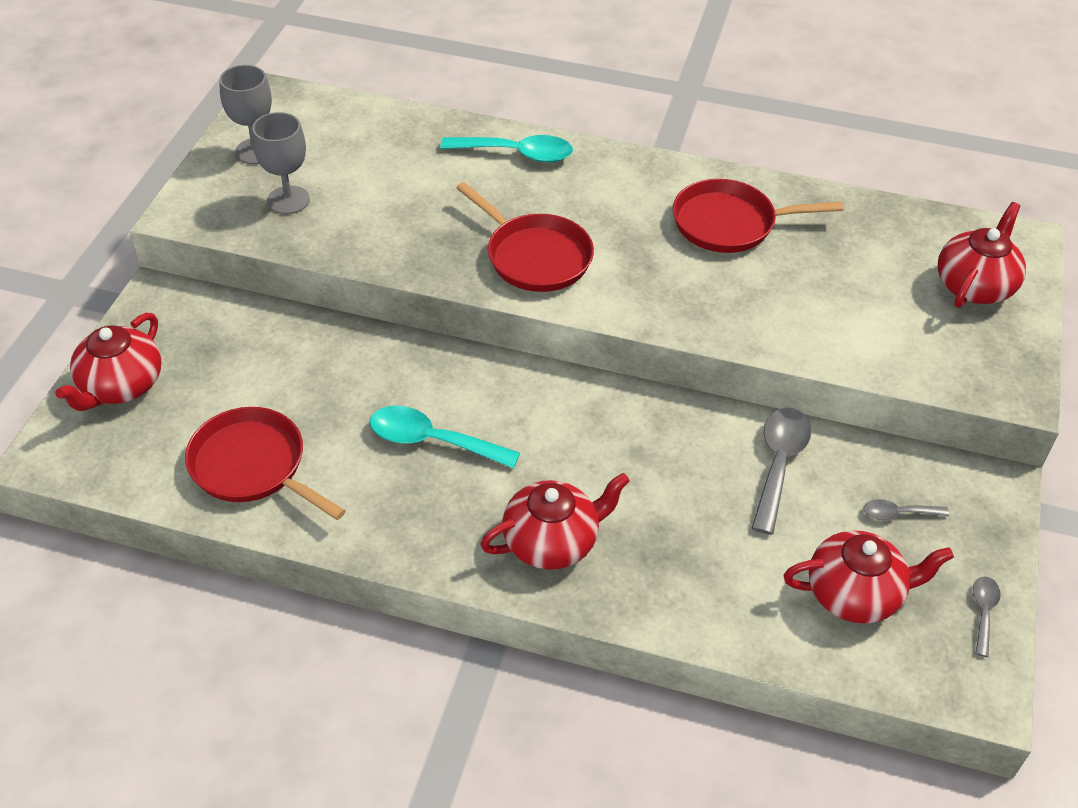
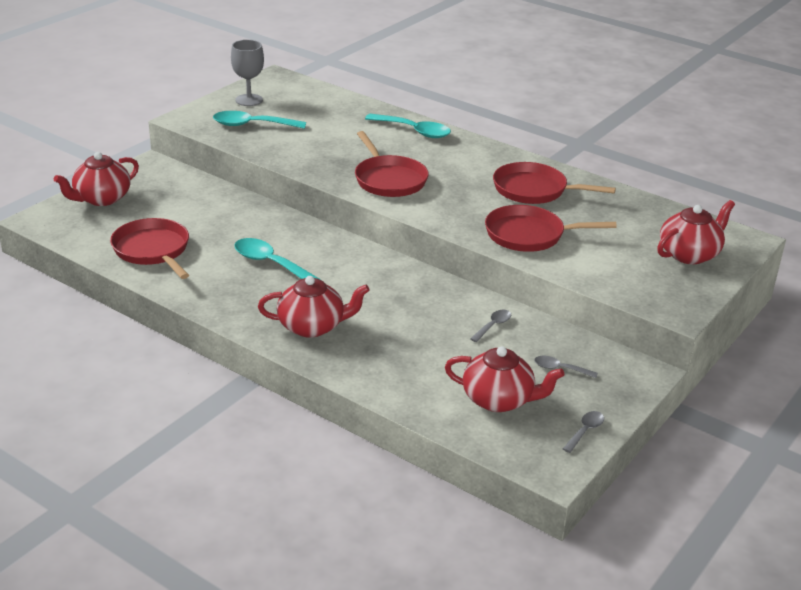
camera: 20 degrees right, 15 degrees down
grey goblet [252,112,310,214] -> turquoise spoon [213,111,306,129]
grey spoon [751,407,811,535] -> grey spoon [470,310,511,342], size x0.53
none -> red pan [485,205,617,252]

